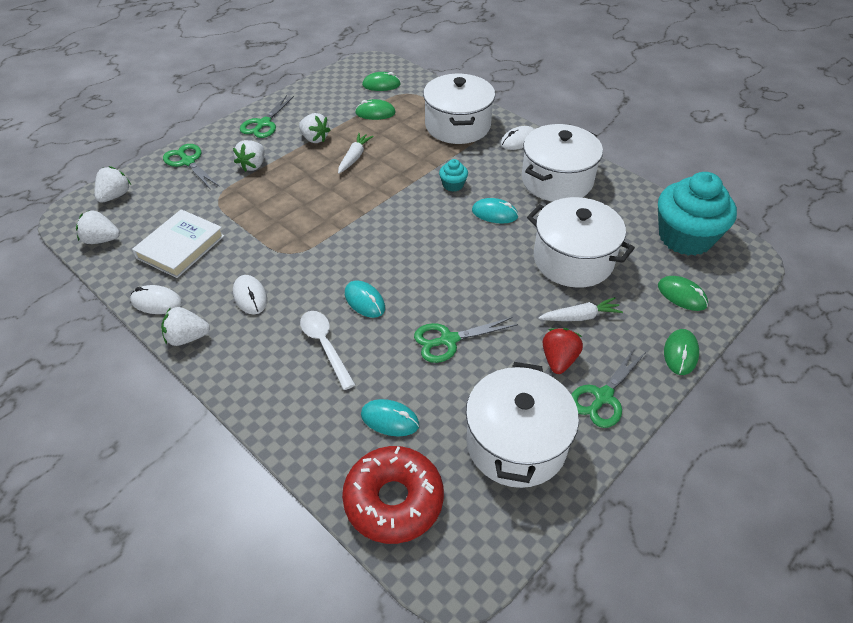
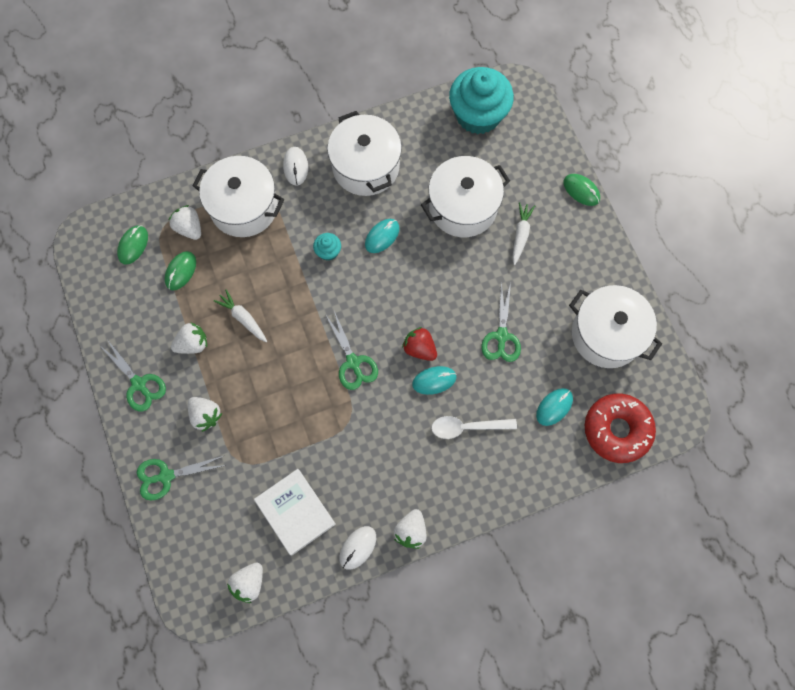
camera: 65 degrees left, 25 degrees up
white strawberry [95,166,131,203] -> white strawberry moved to [169,205,201,240]
white mouse [233,275,267,314] -> none
red strawberry [543,328,583,374] -> red strawberry moved to [402,327,437,361]
green scissors [571,347,647,428] -> green scissors moved to [325,311,378,390]
green mouse [658,276,708,311] -> none

